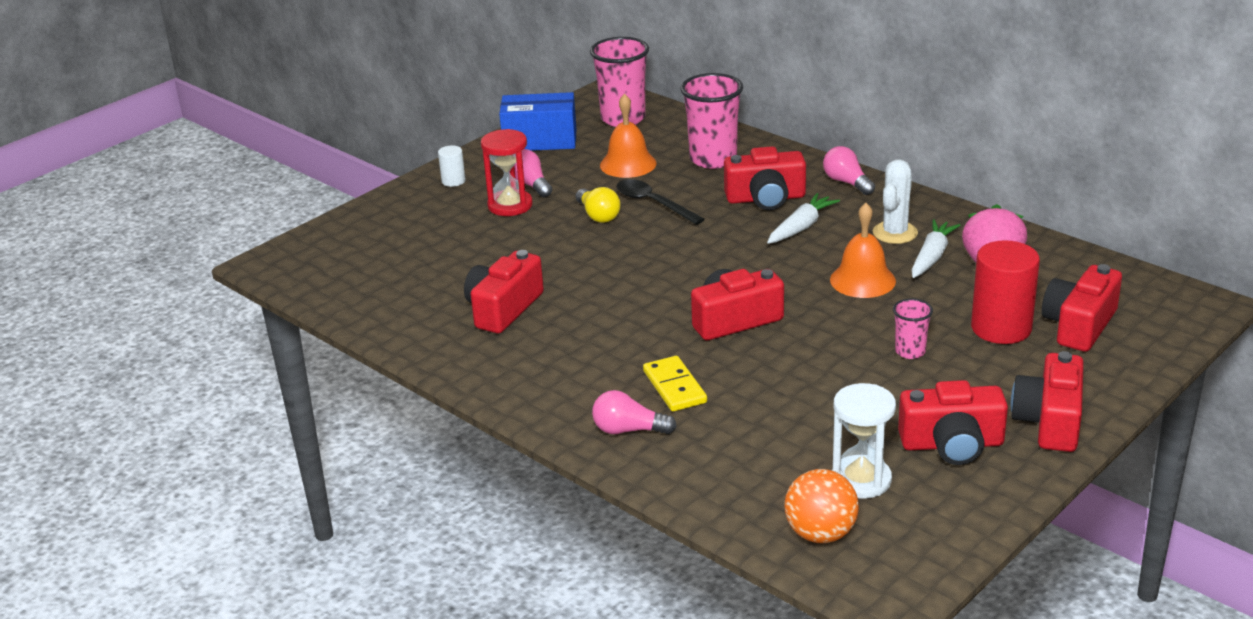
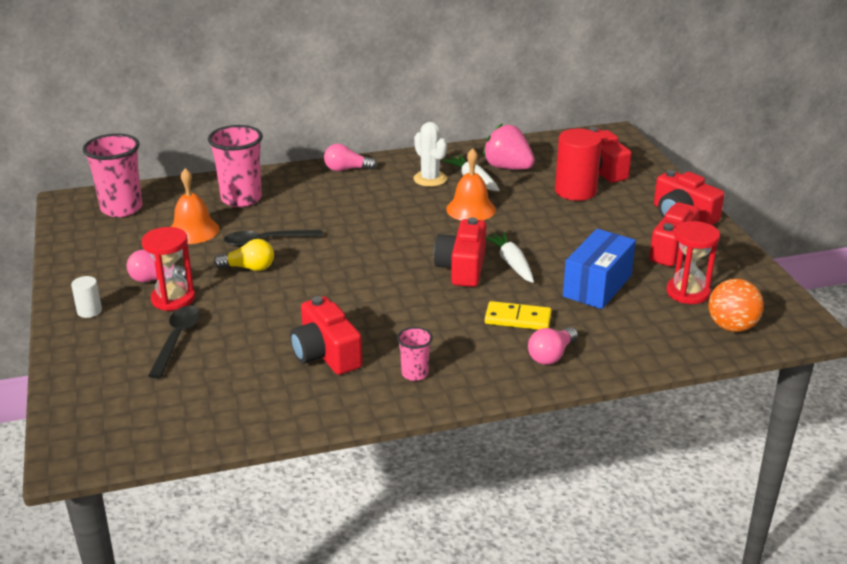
camera: 60 degrees left, 0 degrees up
blue box [499,92,577,151] -> blue box moved to [563,229,636,309]
red camera [724,146,806,210] -> none
white carrot [767,193,840,244] -> white carrot moved to [486,232,534,283]
white hourglass [832,383,896,499] -> red hourglass [666,221,720,304]
pink cup [893,298,933,359] -> pink cup moved to [397,327,433,381]
none -> black spoon [148,306,200,378]

